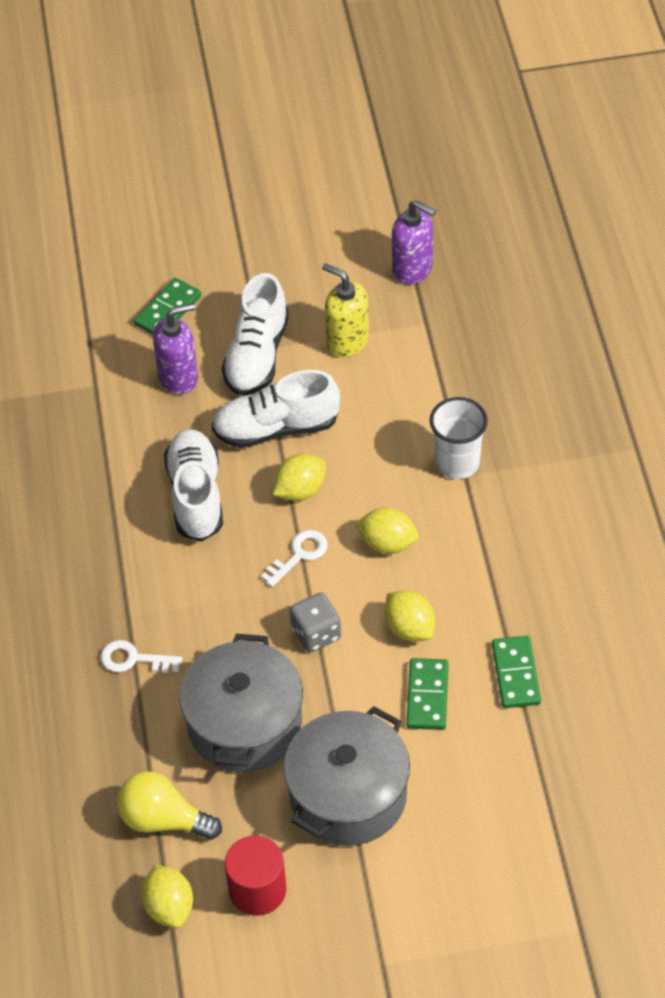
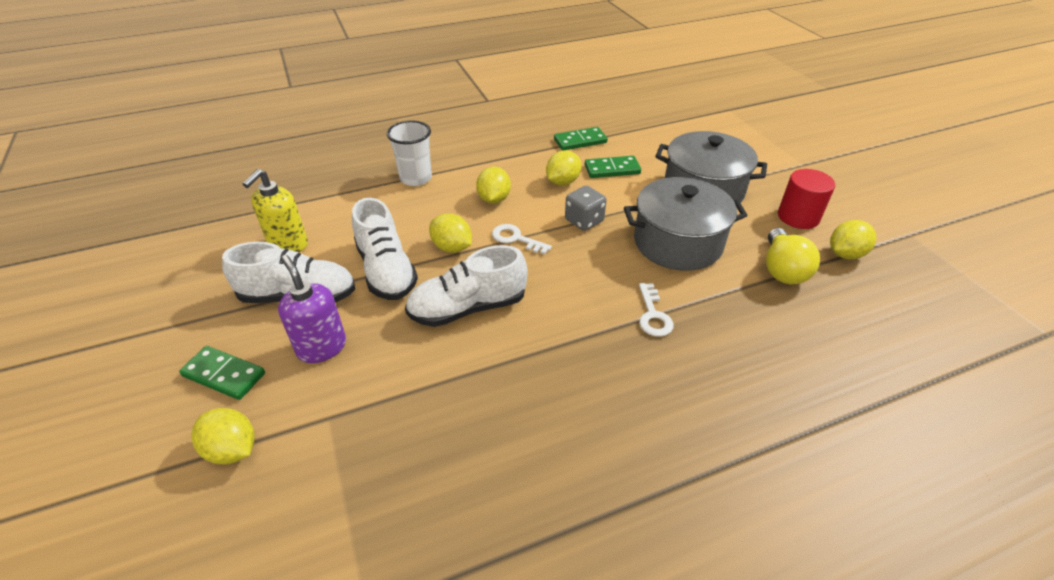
camera: 105 degrees left, 10 degrees down
purple soap dispenser [392,200,436,284] -> none
none -> yellow lemon [191,408,255,464]

